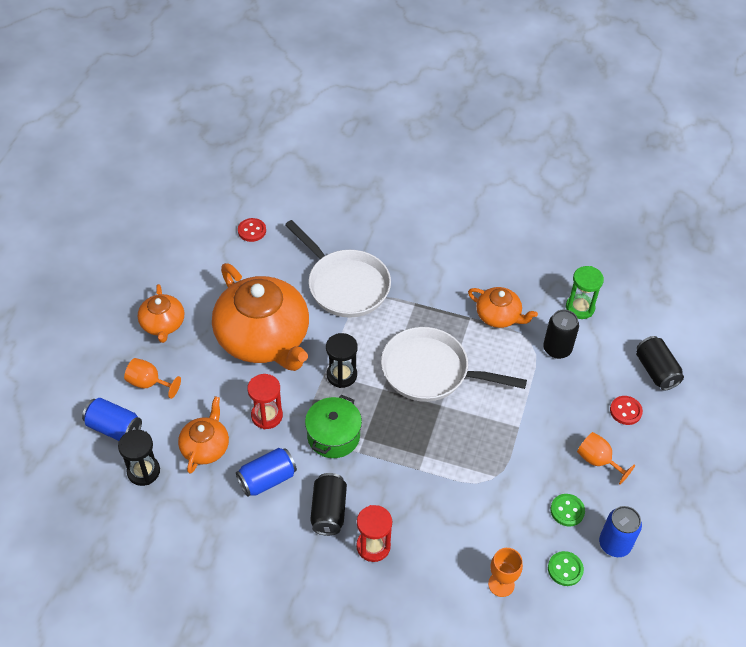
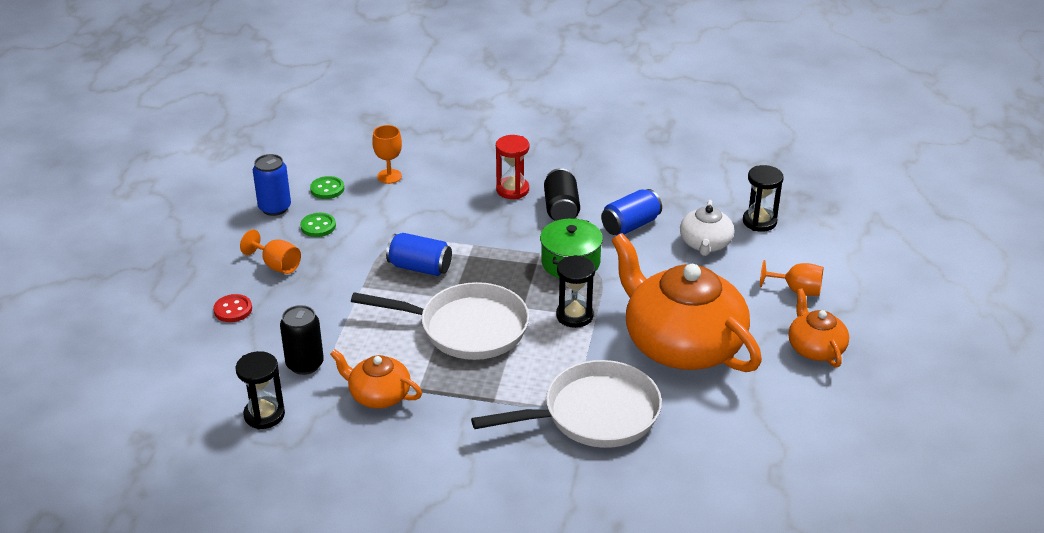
camera: 175 degrees right, 15 degrees down
blue can [82,398,142,441] -> blue can moved to [386,233,452,276]
orange teapot [178,396,229,474] -> white teapot [680,200,734,256]
red button [238,218,266,242] -> none
red hourglass [247,374,283,429] -> none
white pan [285,220,391,318] -> white pan turned 120 degrees clockwise [471,360,662,448]
green hourglass [566,266,604,319] -> black hourglass [236,351,285,429]
black can [636,336,684,391] -> none

